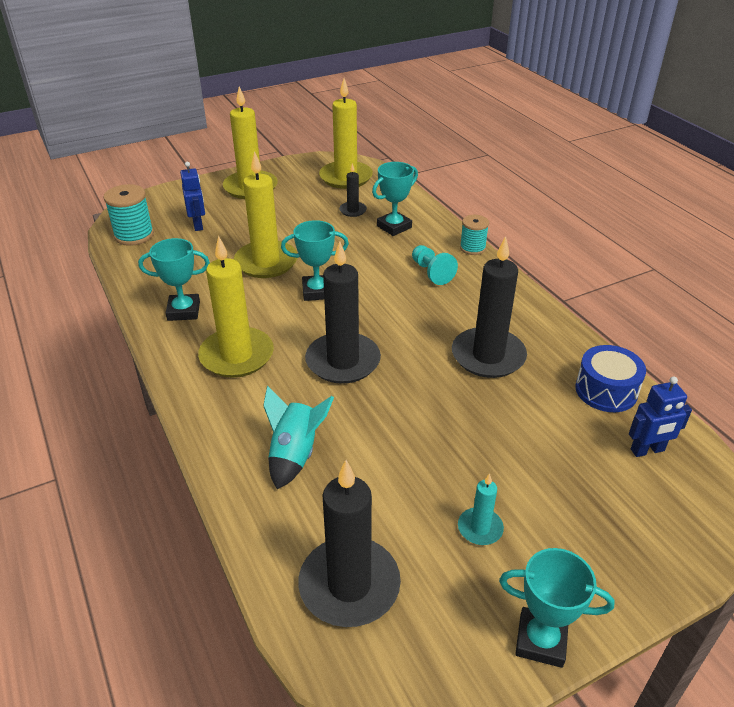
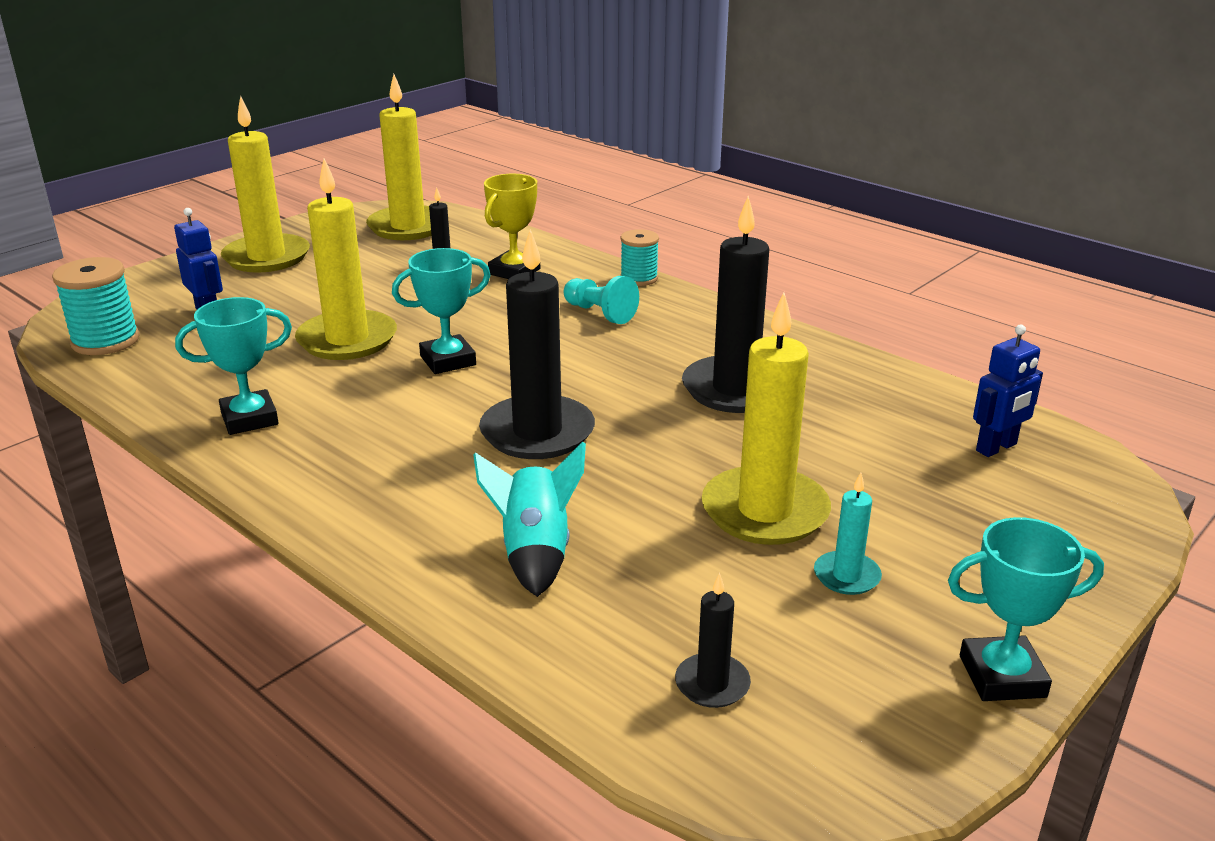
camera: 20 degrees left, 10 degrees down
yellow candle [198,236,274,378] -> yellow candle moved to [702,292,831,545]
black candle [298,460,401,627] -> black candle [675,573,751,708], size x0.48
turquoise trophy [372,162,418,236] -> yellow trophy [484,174,540,279]
blue drum [575,345,646,412] -> none

